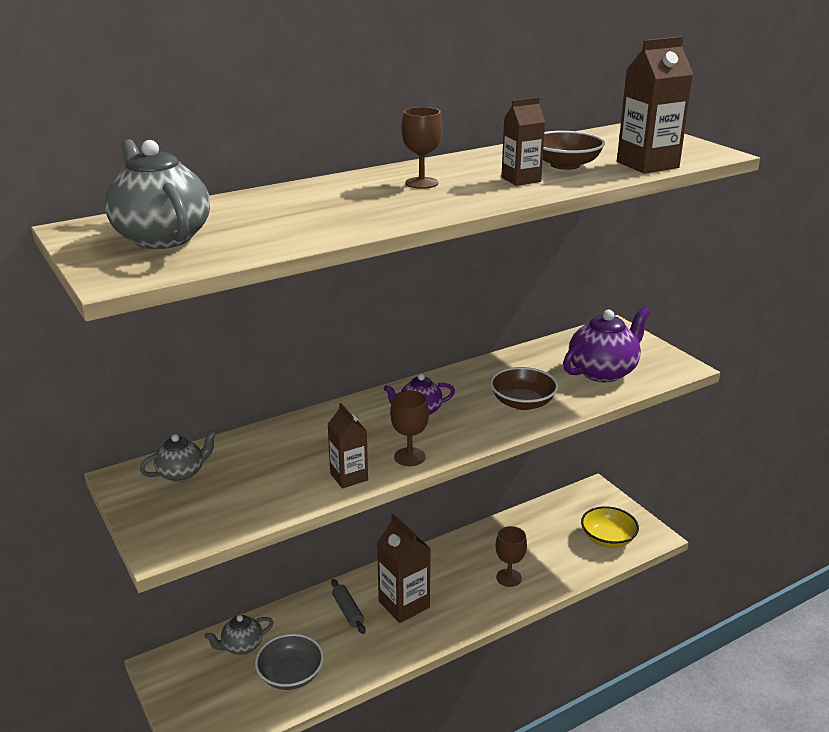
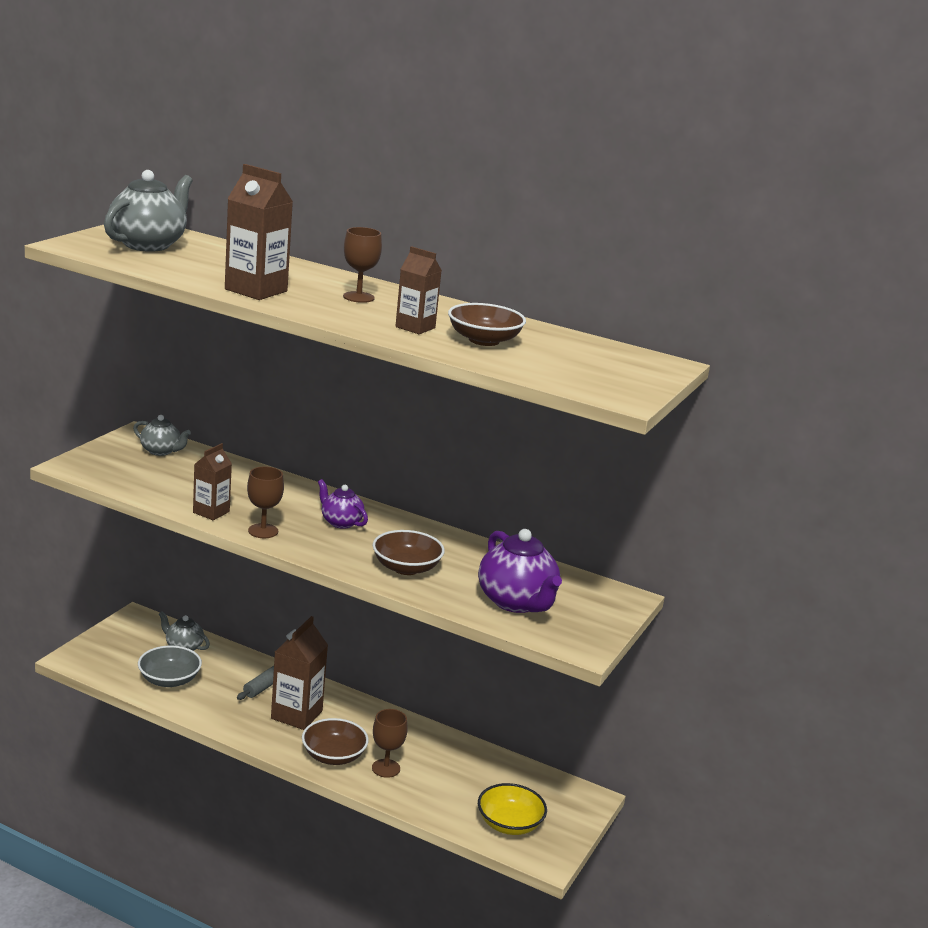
camera: 55 degrees right, 5 degrees down
purple teapot [563,306,651,382] -> purple teapot turned 45 degrees clockwise [478,529,562,613]
brown carton [617,36,693,174] -> brown carton moved to [225,164,293,300]
none -> brown bowl [302,718,369,765]

